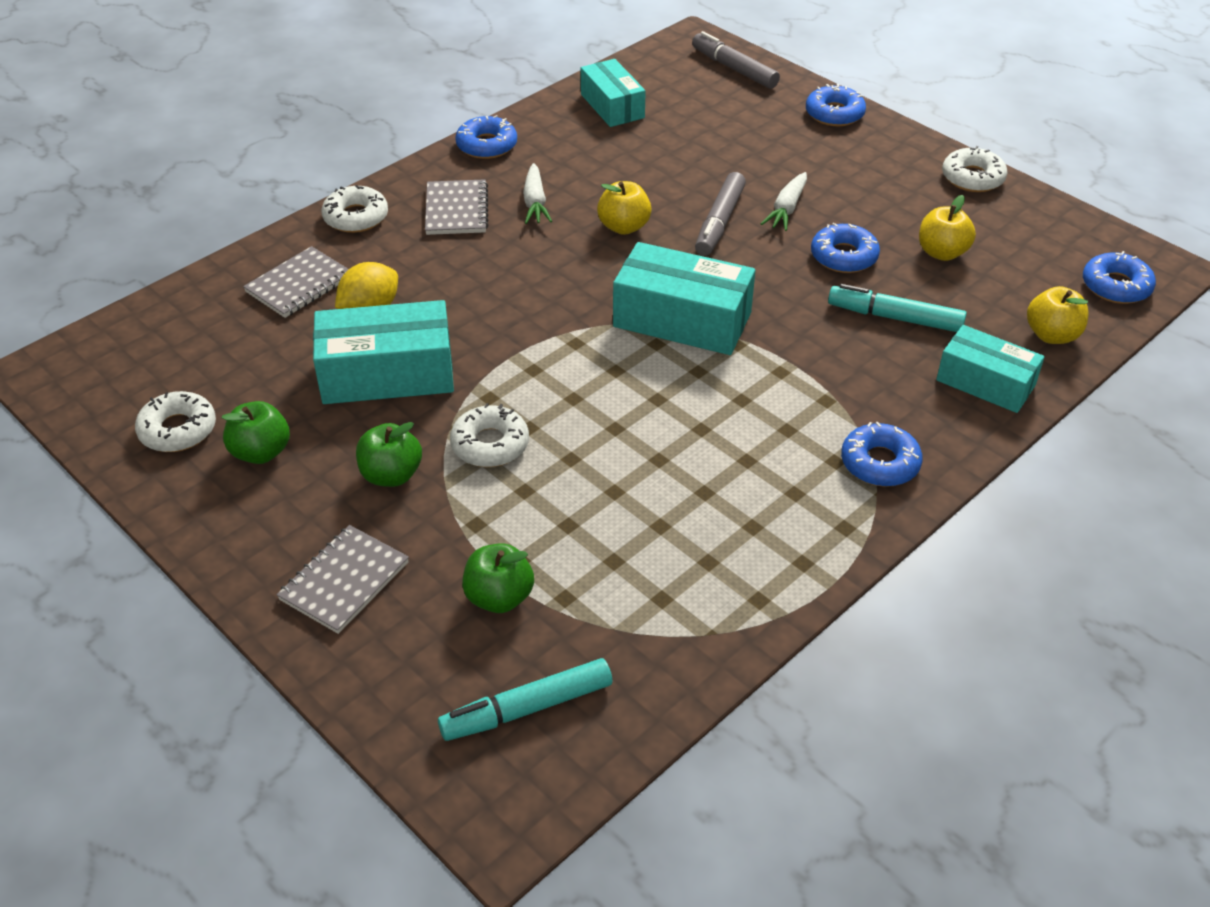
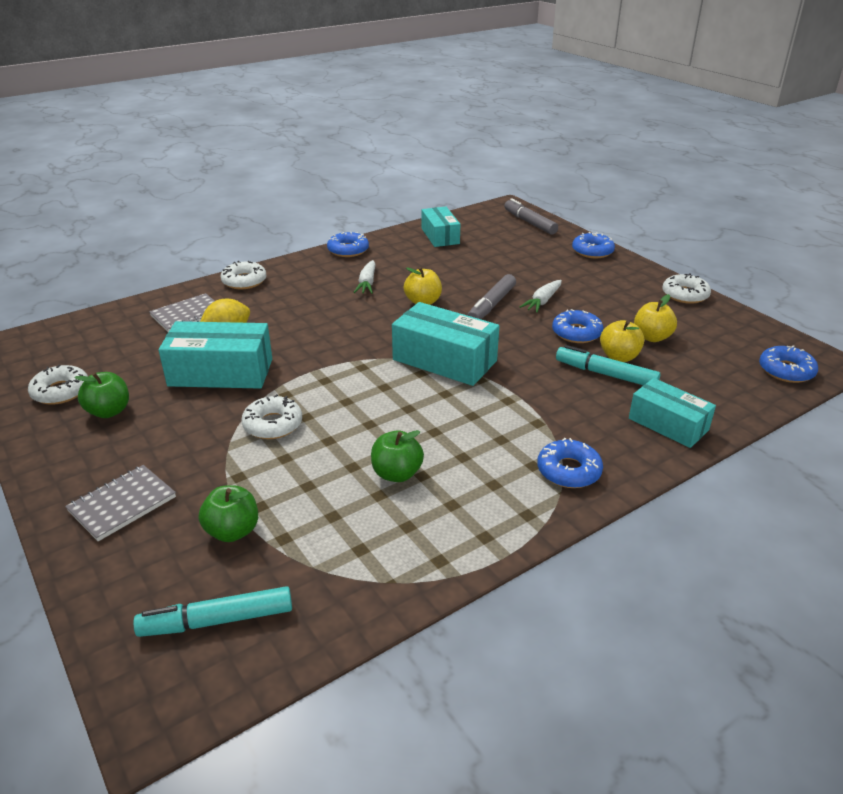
camera: 10 degrees right, 10 degrees down
green apple [356,422,422,487] -> green apple moved to [371,430,424,482]
grey notebook [425,179,488,235] -> none
yellow apple [1027,286,1089,344] -> yellow apple moved to [600,320,644,362]

